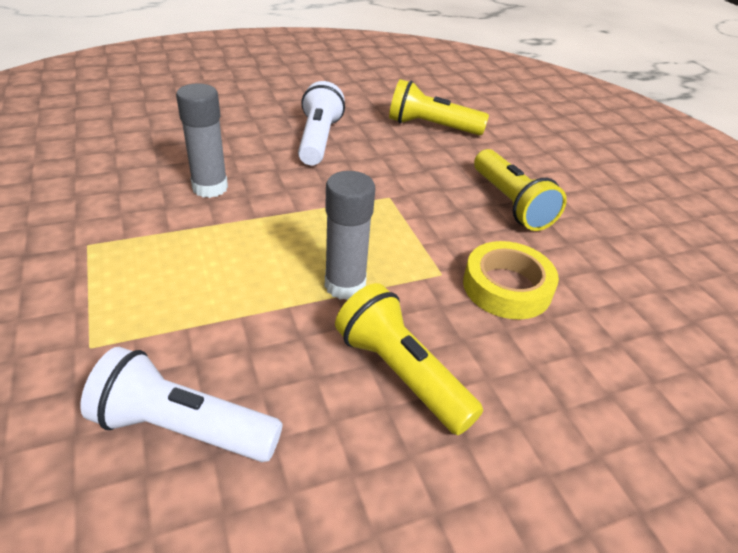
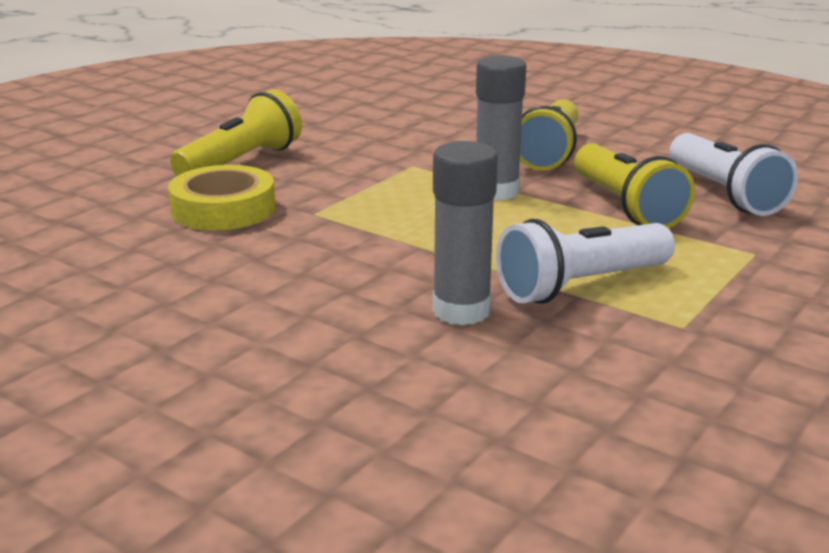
camera: 120 degrees left, 15 degrees down
white flashlight [298,81,345,165] -> white flashlight moved to [496,219,675,304]
yellow flashlight [389,79,489,136] -> yellow flashlight moved to [574,143,695,228]
yellow tape [463,241,559,319] -> yellow tape moved to [168,165,275,230]

